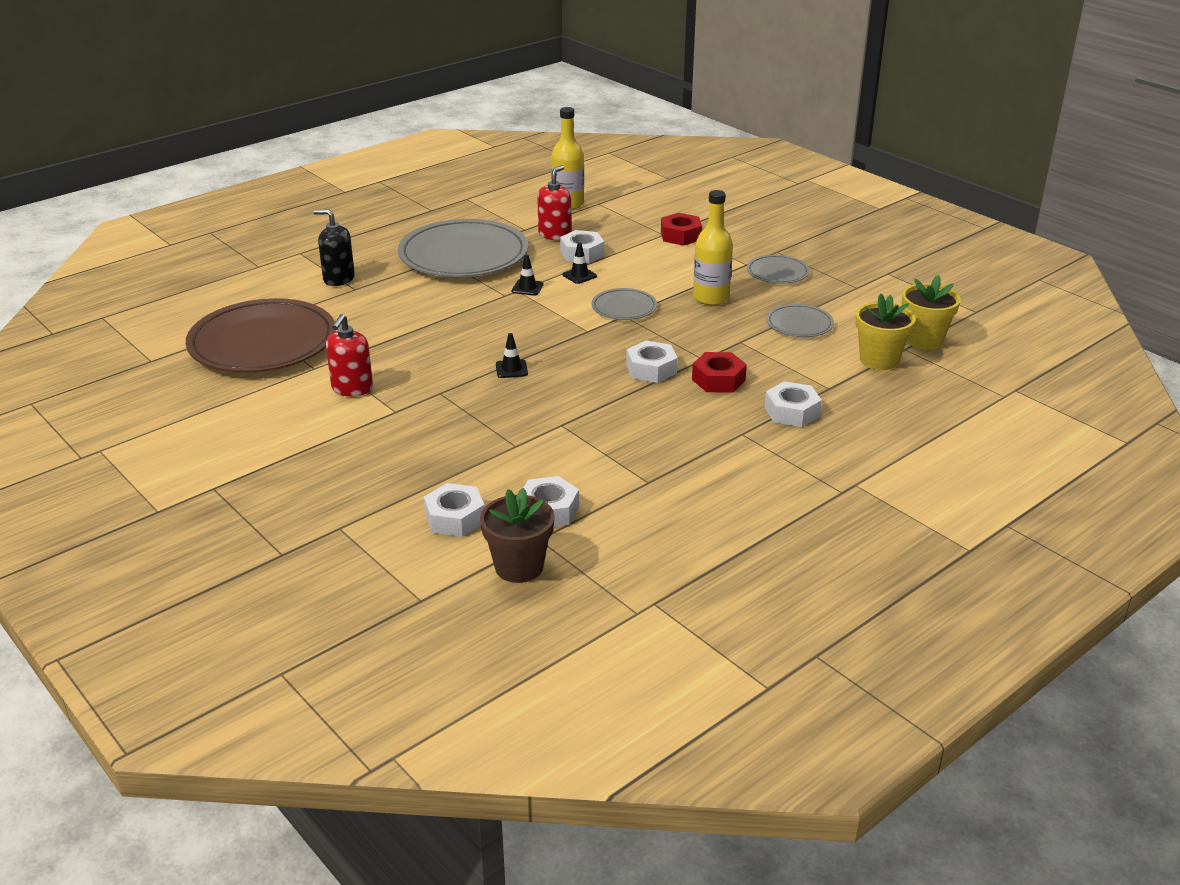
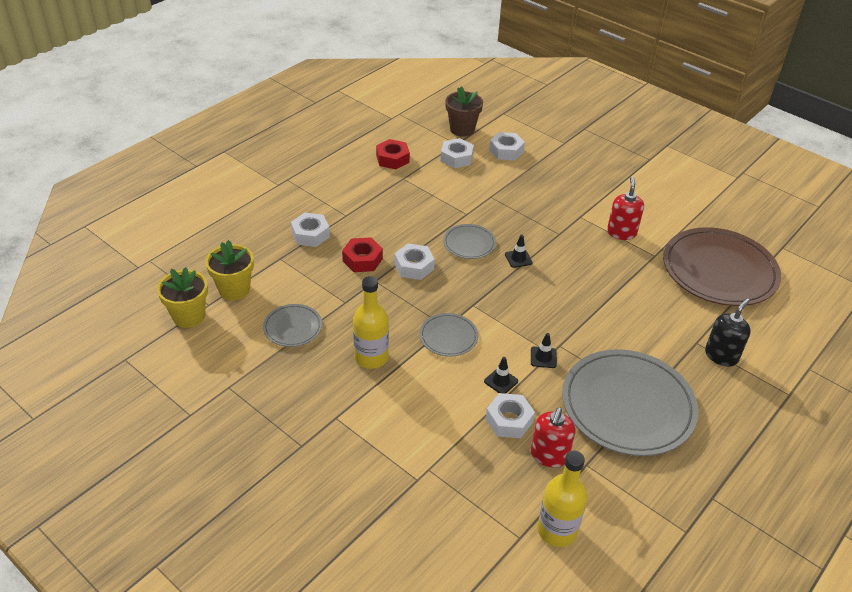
camera: 170 degrees right, 10 degrees up
black soap dispenser [314,209,355,286] -> black soap dispenser turned 60 degrees counterclockwise [705,298,751,367]
red nut [661,213,702,246] -> red nut moved to [376,139,410,169]
grey plate [747,255,810,284] -> grey plate moved to [443,224,496,259]

